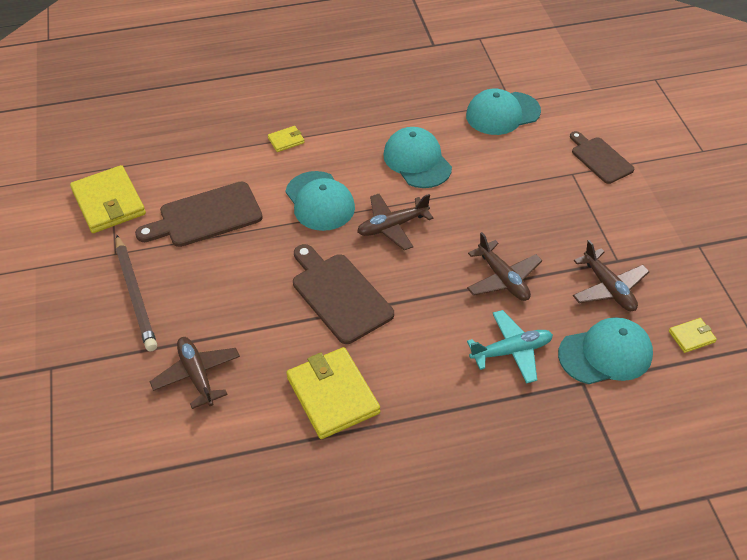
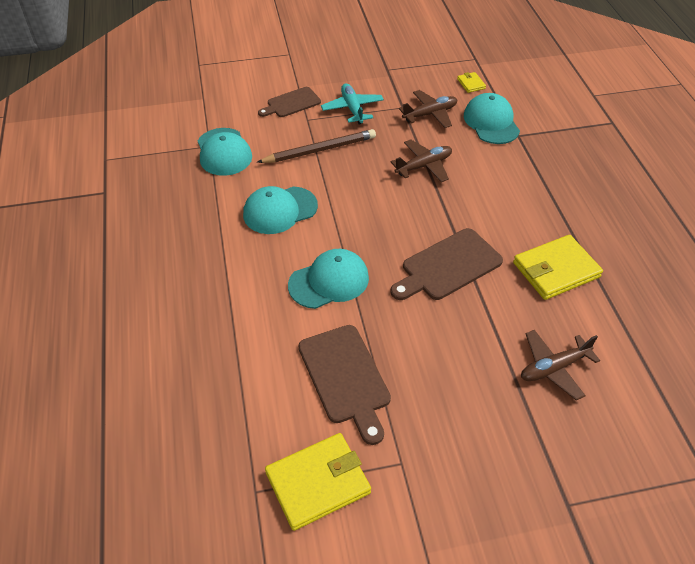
camera: 90 degrees left, 0 degrees up
brown pencil [116,235,157,351] -> brown pencil moved to [257,129,376,163]
yellow wallet [268,126,305,152] -> none
brown plane [357,194,434,250] -> none
turquoise plane [467,310,553,384] -> turquoise plane moved to [321,84,384,124]

